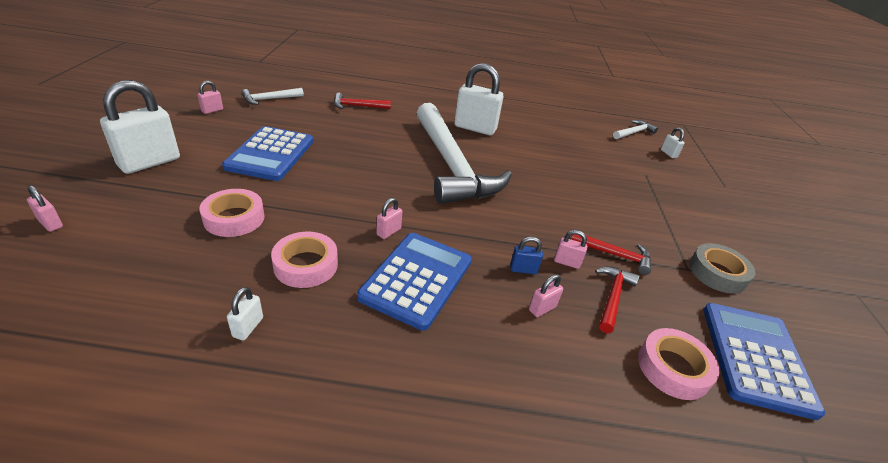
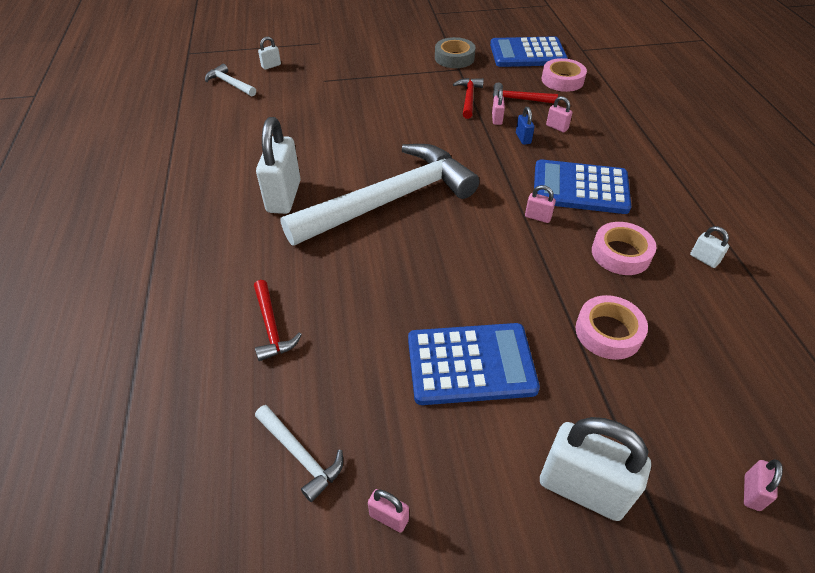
camera: 100 degrees left, 10 degrees up
white padlock [227,287,263,340] -> white padlock turned 45 degrees clockwise [690,226,729,268]

